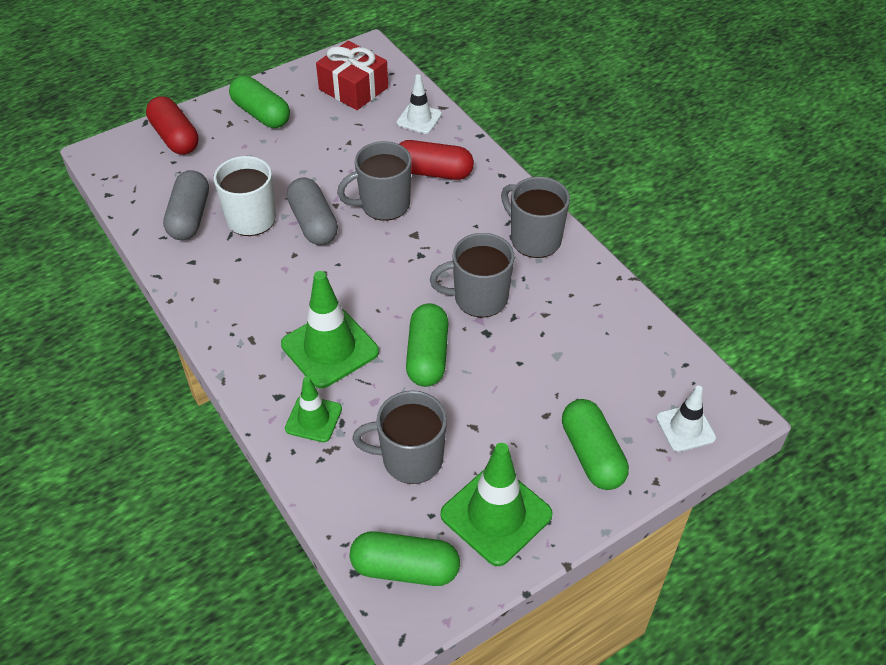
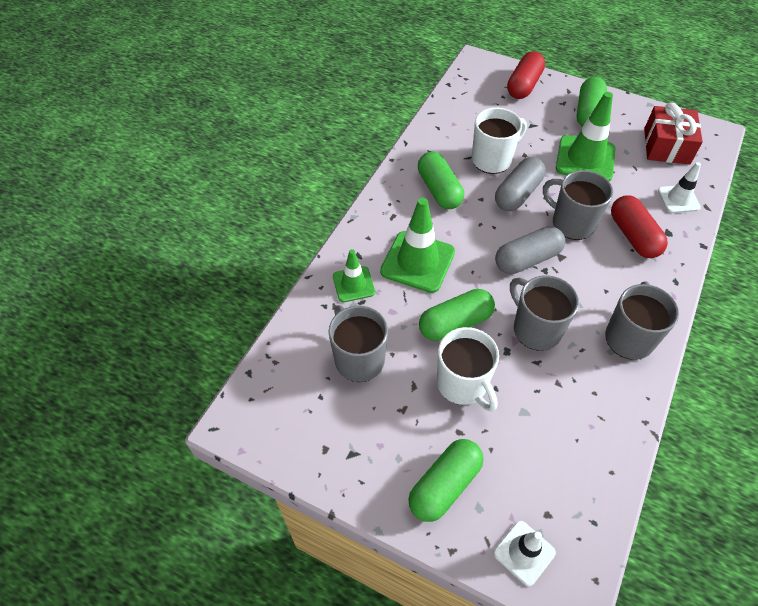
camera: 60 degrees right, 5 degrees up
grey capsule [163,170,209,240] -> grey capsule moved to [495,226,565,274]
green capsule [350,531,460,586] -> green capsule moved to [418,151,464,209]
green traffic cone [440,443,553,566] -> green traffic cone moved to [556,92,616,182]
none -> white mug [437,327,499,412]

